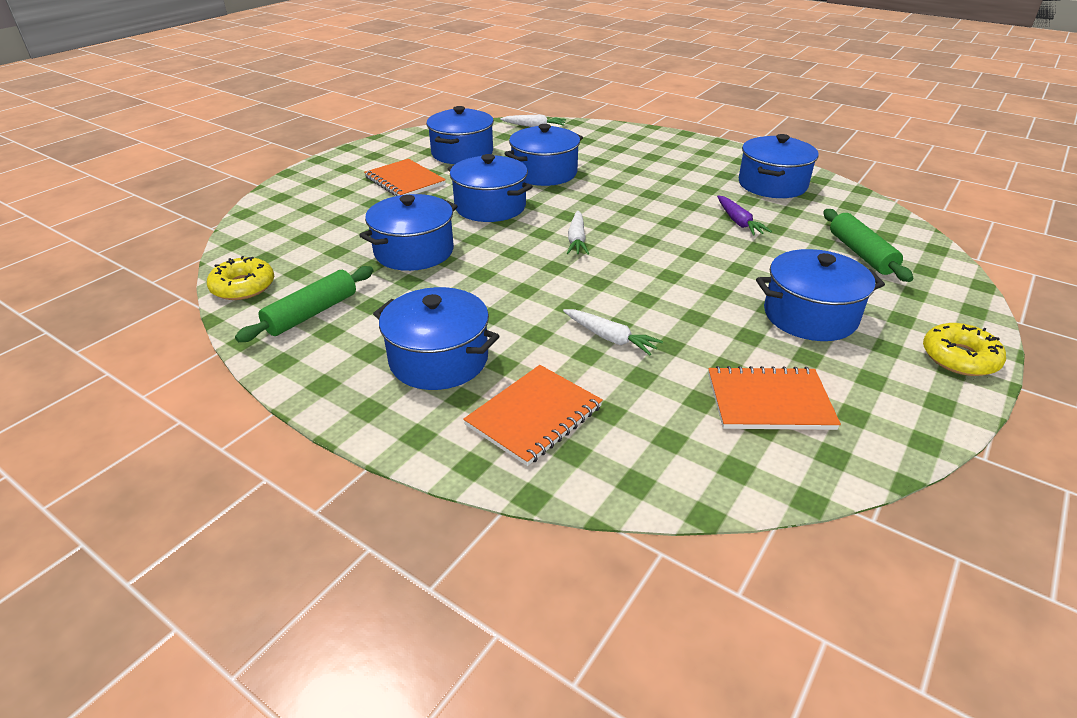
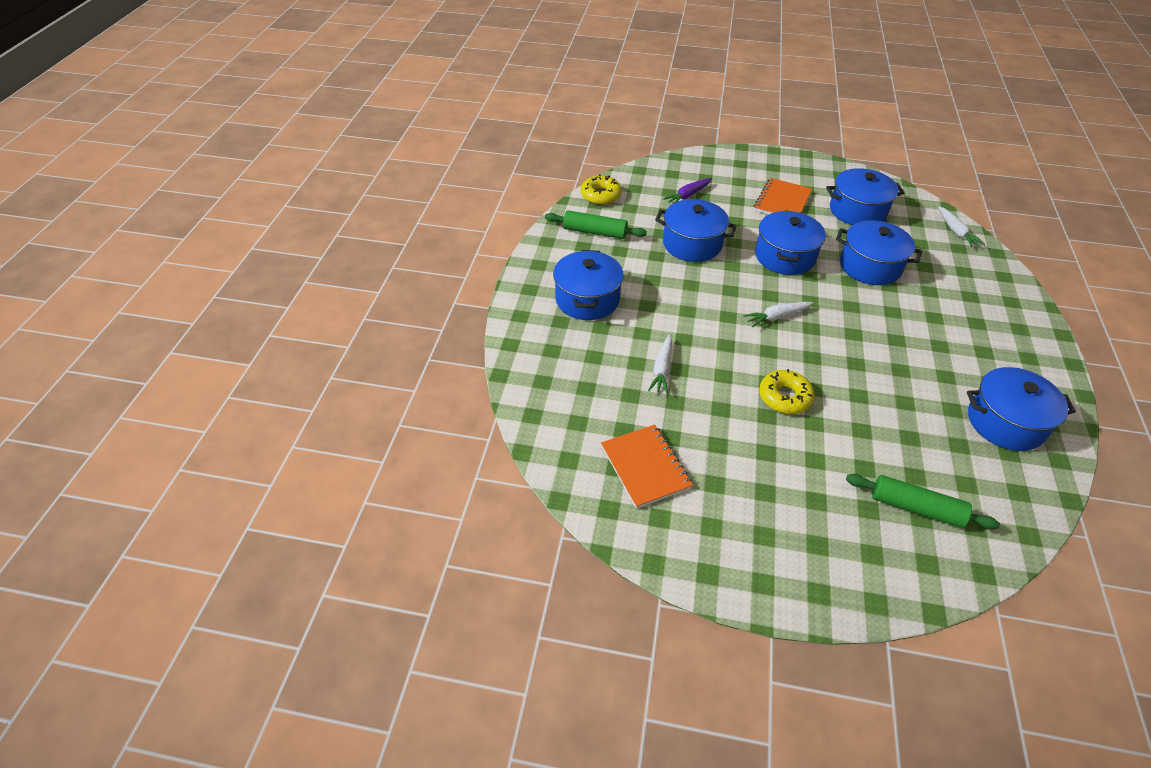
camera: 65 degrees right, 10 degrees up
orange notebook [463,365,603,466] -> none
purple carrot [717,195,772,236] -> purple carrot moved to [663,178,712,203]
blue pot [756,249,885,341] -> none
green rolling pin [823,209,913,282] -> green rolling pin turned 60 degrees clockwise [846,474,1000,529]
yellow donut [923,323,1006,376] -> yellow donut moved to [759,369,815,414]

